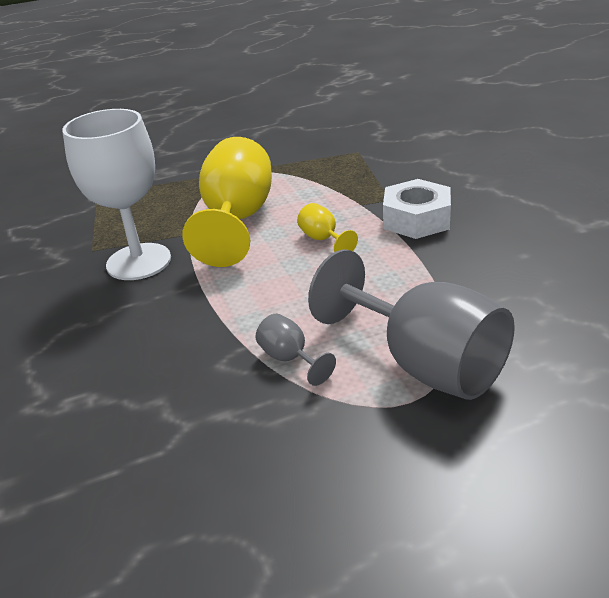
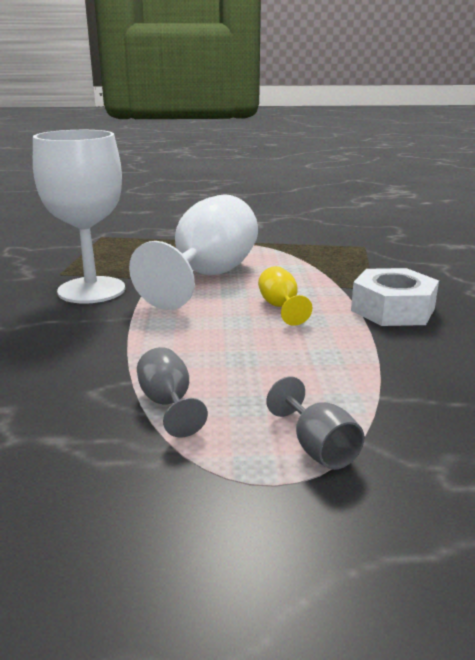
camera: 15 degrees right, 10 degrees down
yellow goblet [182,137,272,267] -> white goblet [129,194,258,310]
grey goblet [308,250,515,400] -> grey goblet [267,377,364,470], size x0.43

